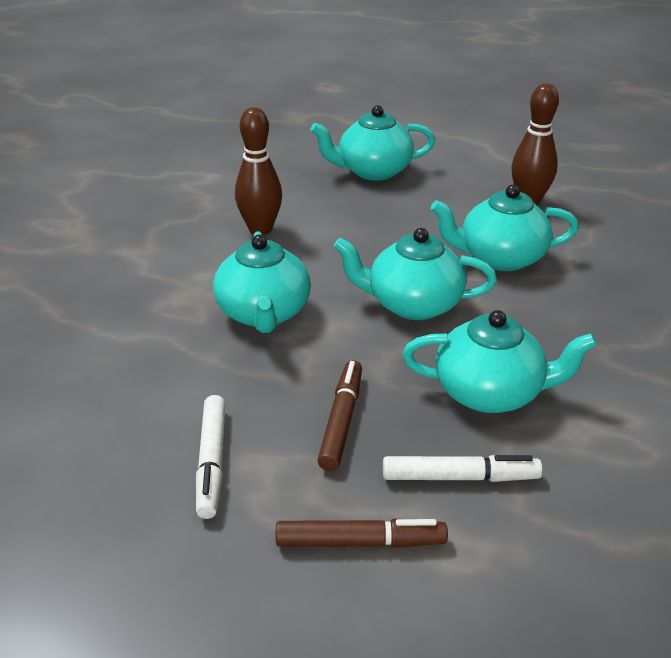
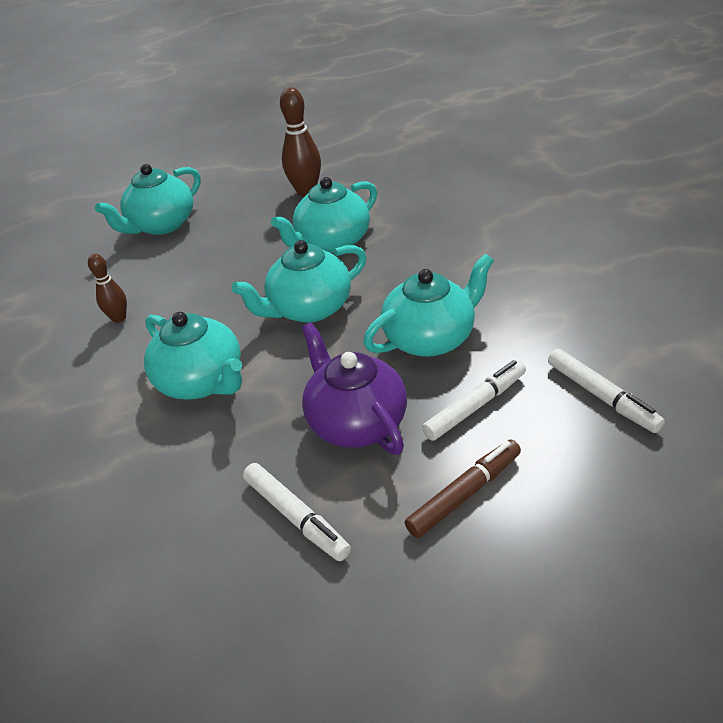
camera: 35 degrees left, 5 degrees up
brown bowling pin [235,107,282,235] -> brown bowling pin [88,254,127,323], size x0.60
brown marker [317,360,362,471] -> purple teapot [302,322,407,455]
none -> white marker [548,349,665,433]

